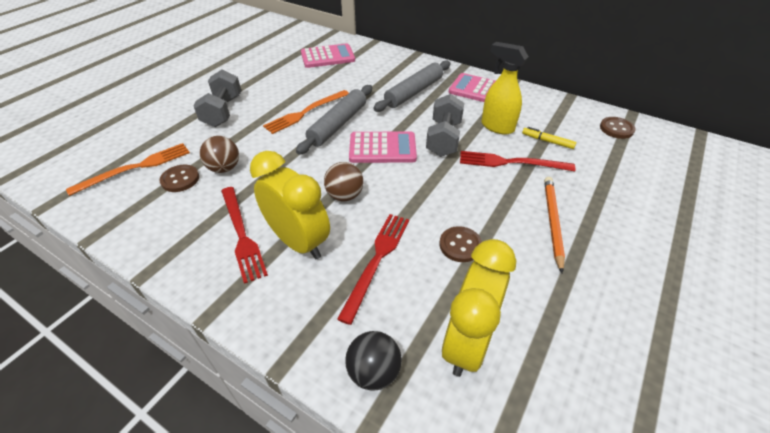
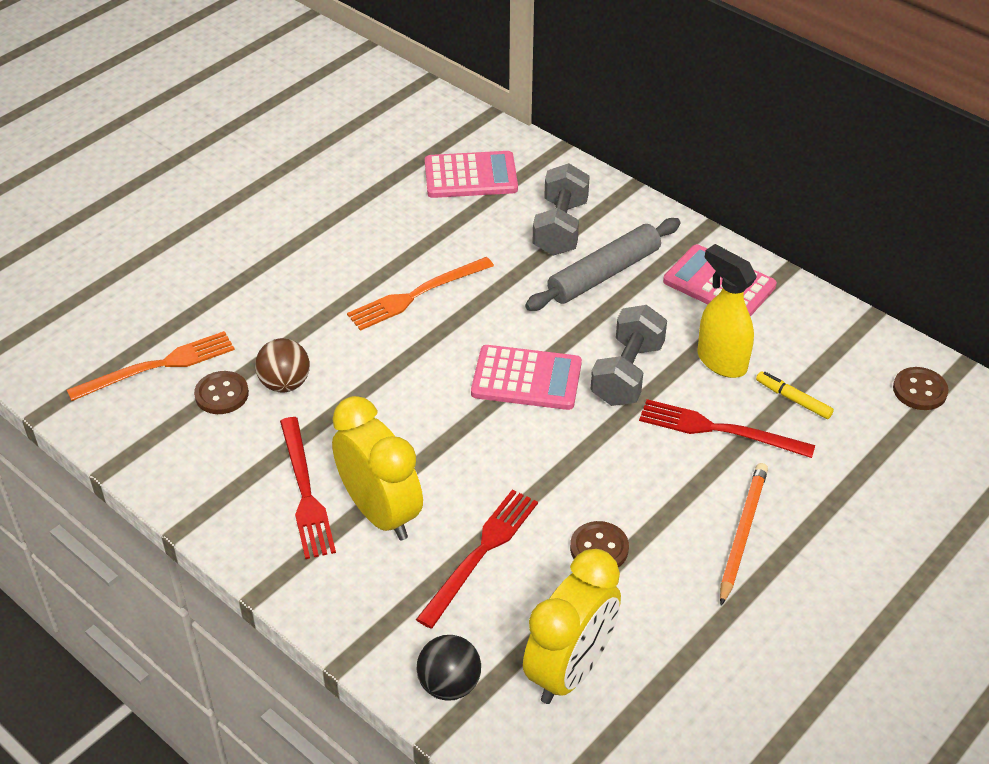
camera: 10 degrees right, 0 degrees up
grey dumbbell [193,70,241,127] -> grey dumbbell moved to [532,163,590,256]
grey rolling pin [296,85,372,155] -> none
brown ball [324,162,363,201] -> none

